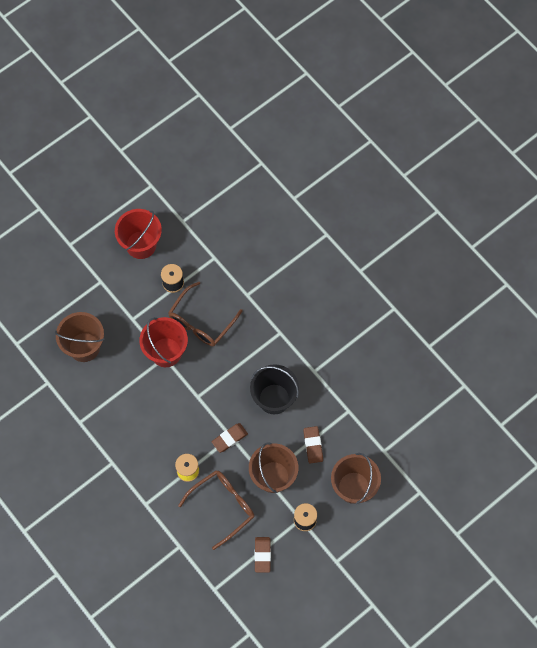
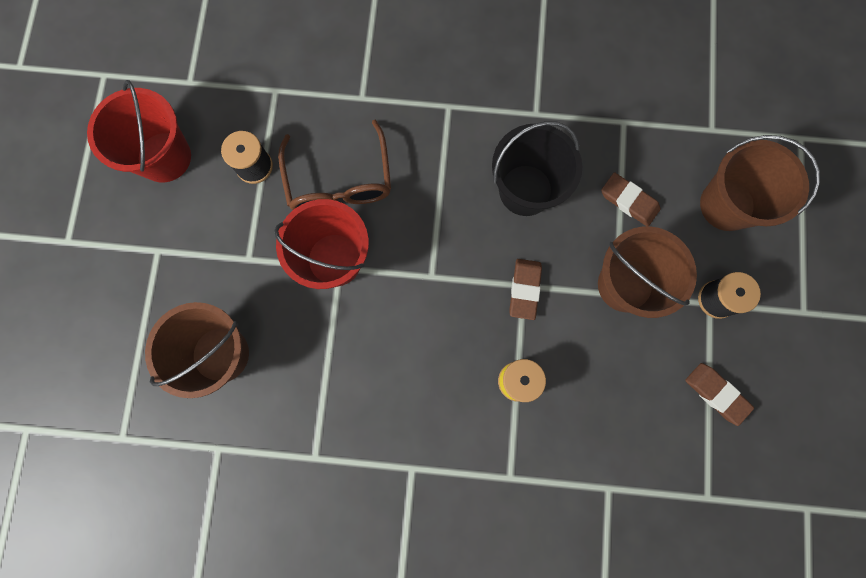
camera: 45 degrees left, 10 degrees up
brown glasses [178,470,254,550] -> none

